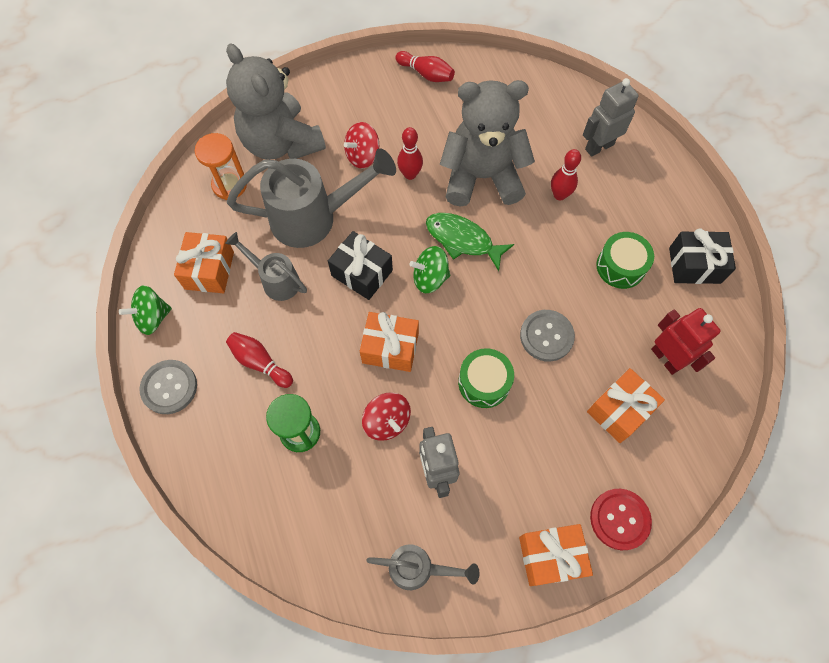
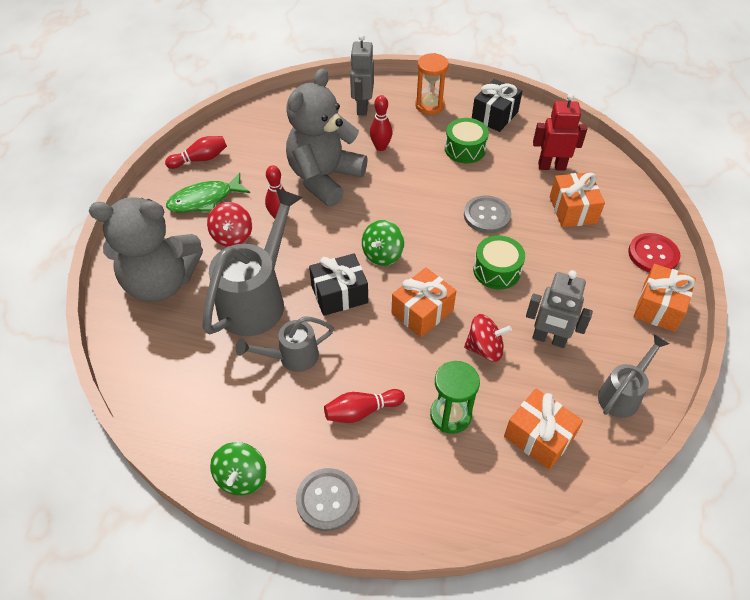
camera: 55 degrees left, 15 degrees down
orange gift [174,232,234,293] -> orange gift moved to [504,389,583,470]
orange hourglass [195,133,247,200] -> orange hourglass moved to [415,53,449,115]
green fish [426,213,514,271] -> green fish moved to [166,173,250,213]

